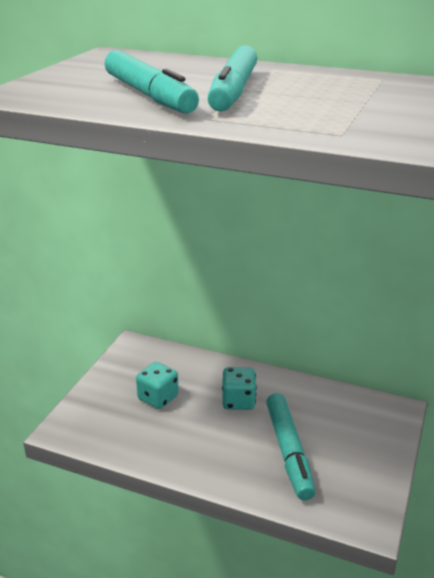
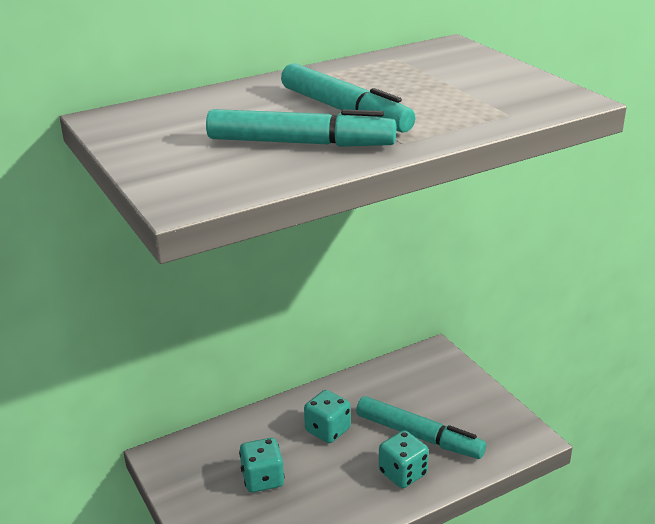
camera: 50 degrees left, 0 degrees up
none -> turquoise dice [379,430,429,488]

